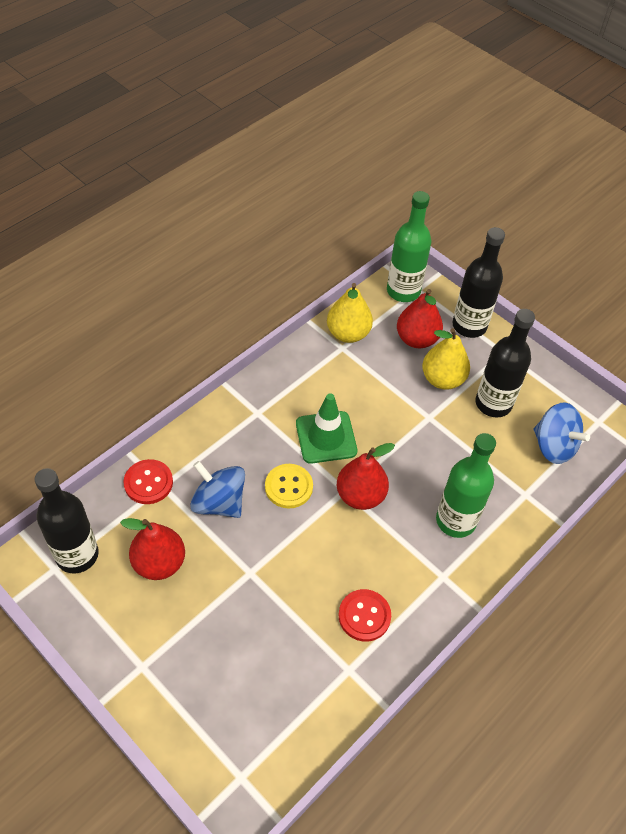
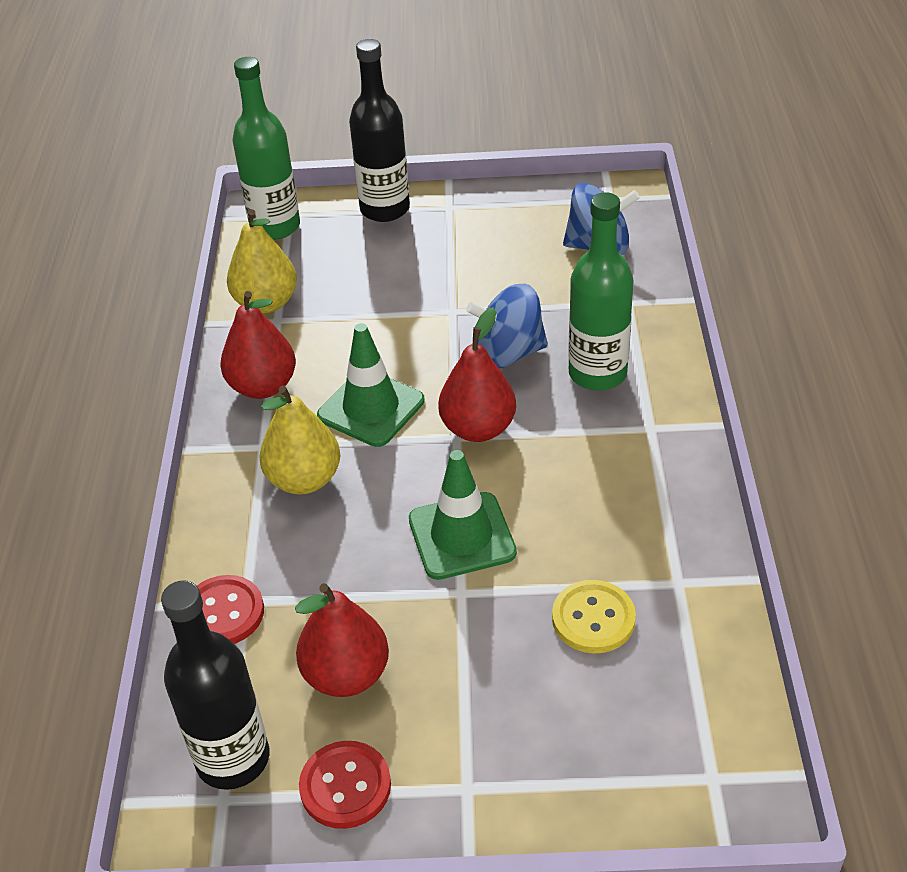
camera: 40 degrees left, 10 degrees down
blue spinning top [190,461,245,518] -> blue spinning top moved to [466,283,548,368]
yellow button [265,464,313,508] -> yellow button moved to [552,580,636,654]
red button [339,589,391,642] -> red button moved to [299,741,391,829]
red pear [397,289,443,348] -> red pear moved to [220,291,296,399]
yellow pear [422,328,470,390] -> yellow pear moved to [259,386,340,494]
black bottle [476,309,535,418] -> none
none -> green traffic cone [409,450,517,580]

